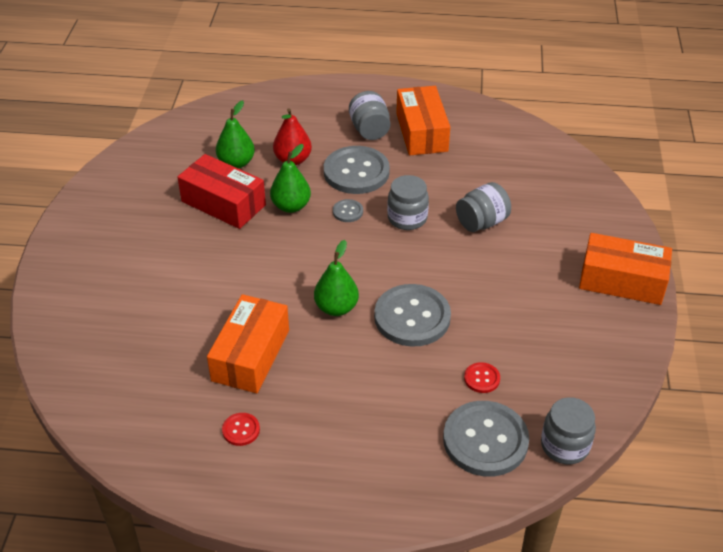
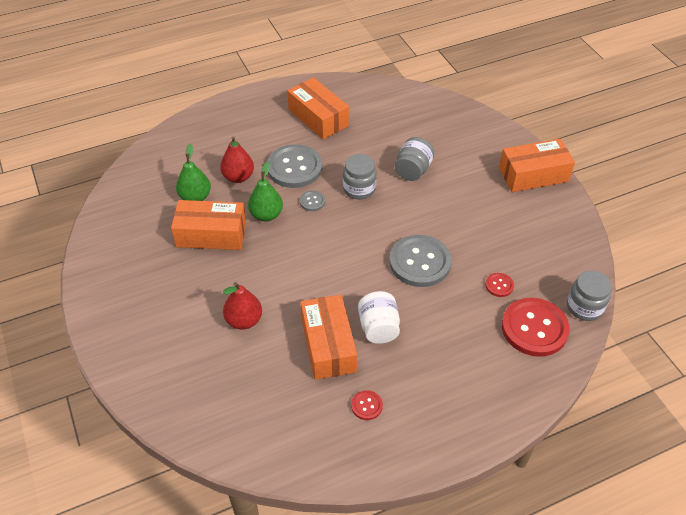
camera: 30 degrees left, 5 degrees up
red box [177,154,266,229] -> orange box [171,200,246,250]
green pear [314,240,359,316] -> none
grey jar [349,91,390,140] -> none
grey button [443,401,529,477] -> red button [502,298,570,357]
none -> red pear [223,282,262,330]
none -> white jar [358,291,400,344]

